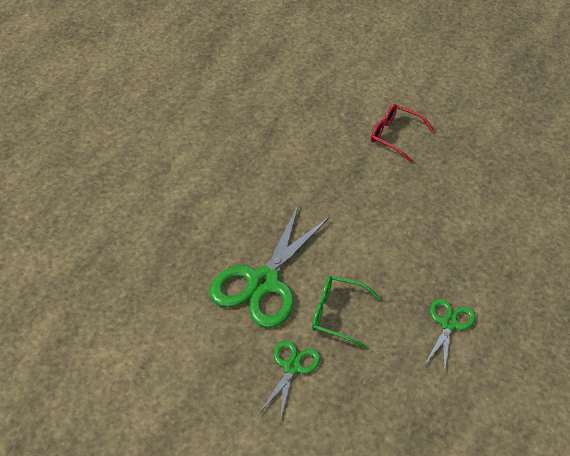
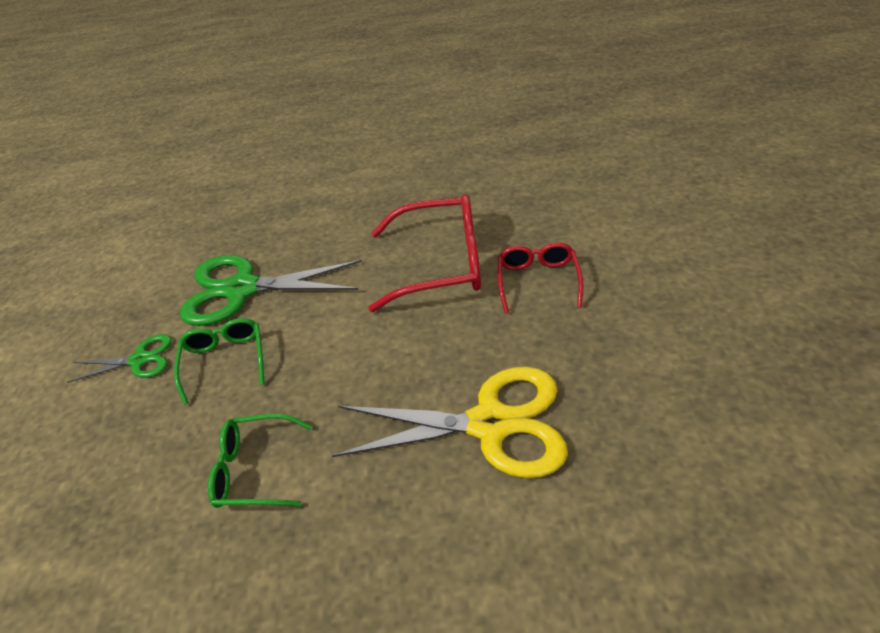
camera: 65 degrees right, 5 degrees down
green scissors [425,299,476,373] -> green glasses [208,414,312,508]
none -> yellow scissors [332,366,568,478]
none -> red glasses [368,194,481,312]

